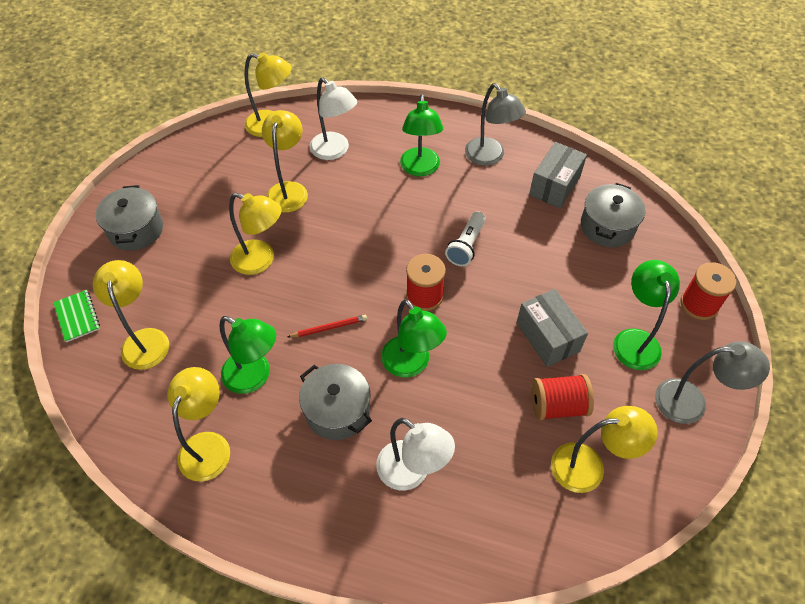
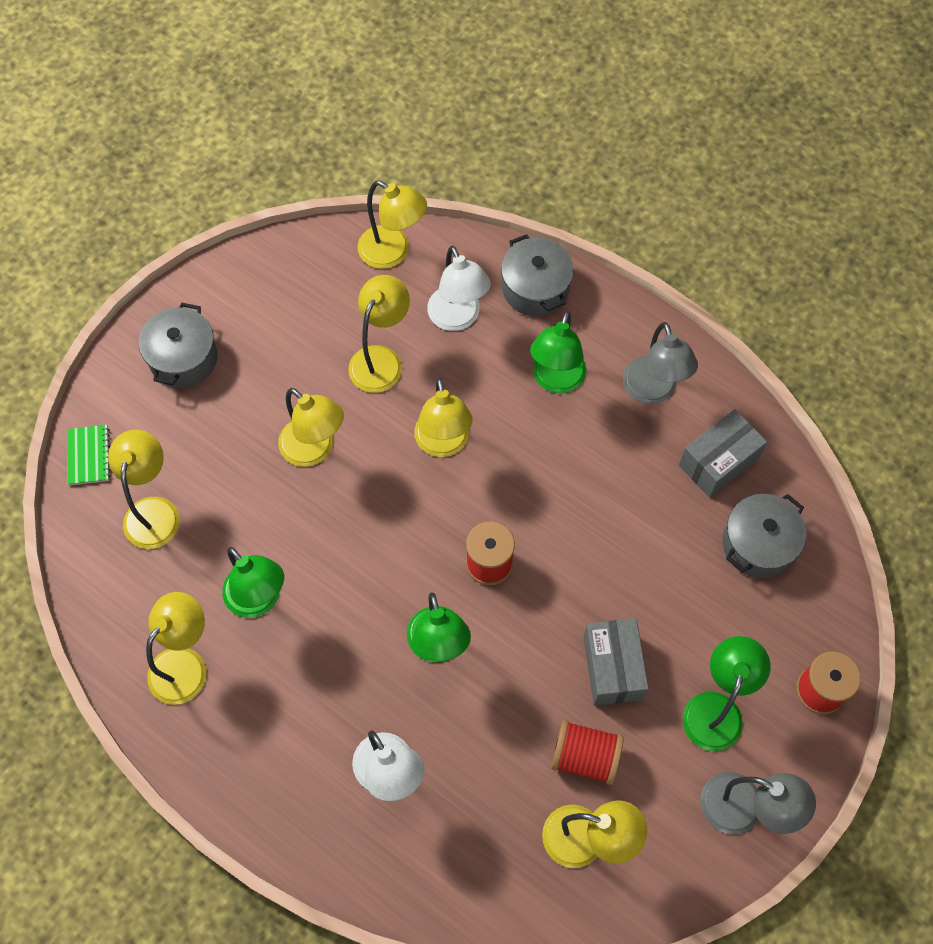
camera: 20 degrees right, 10 degrees up
red pencil [288,315,367,337] -> none
grey pot [299,364,372,440] -> grey pot moved to [501,234,574,317]
white flashlight [445,211,486,266] -> none
none -> yellow lamp [414,378,473,457]

